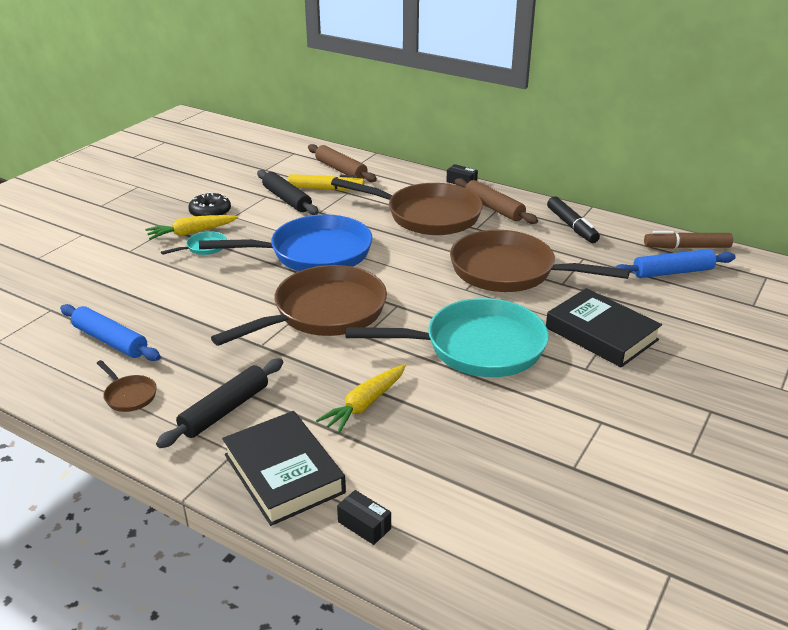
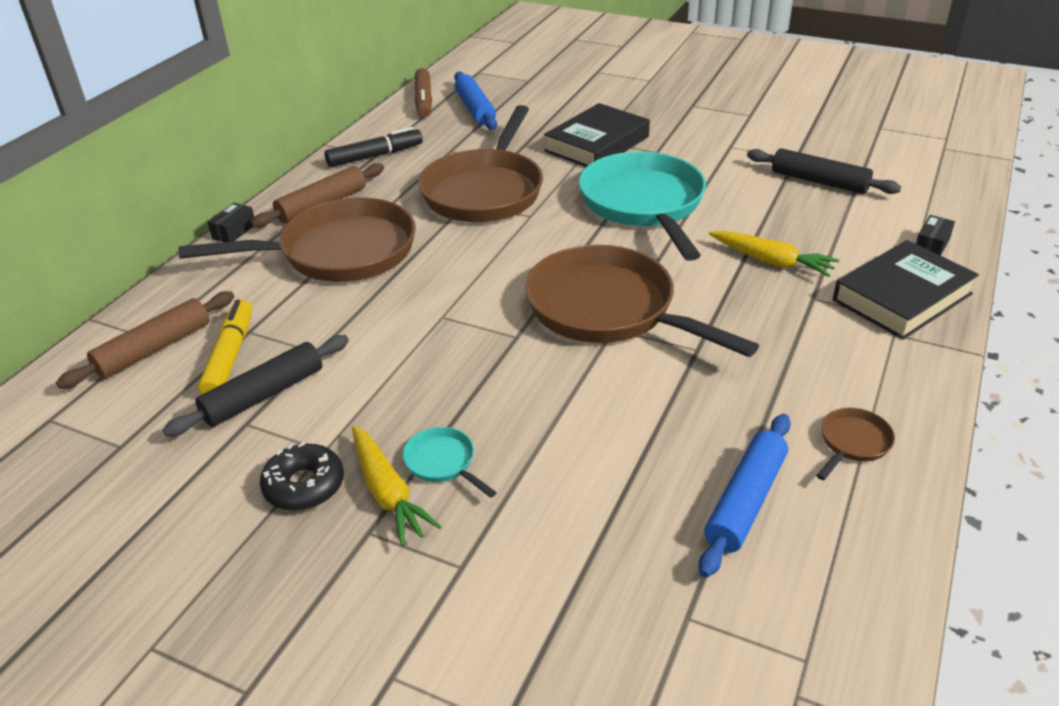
camera: 95 degrees left, 5 degrees up
black rolling pin [156,358,283,448] -> black rolling pin moved to [747,148,901,194]
blue pan [199,214,373,271] -> none
brown pan [331,178,483,235] -> brown pan turned 60 degrees clockwise [178,197,416,282]

